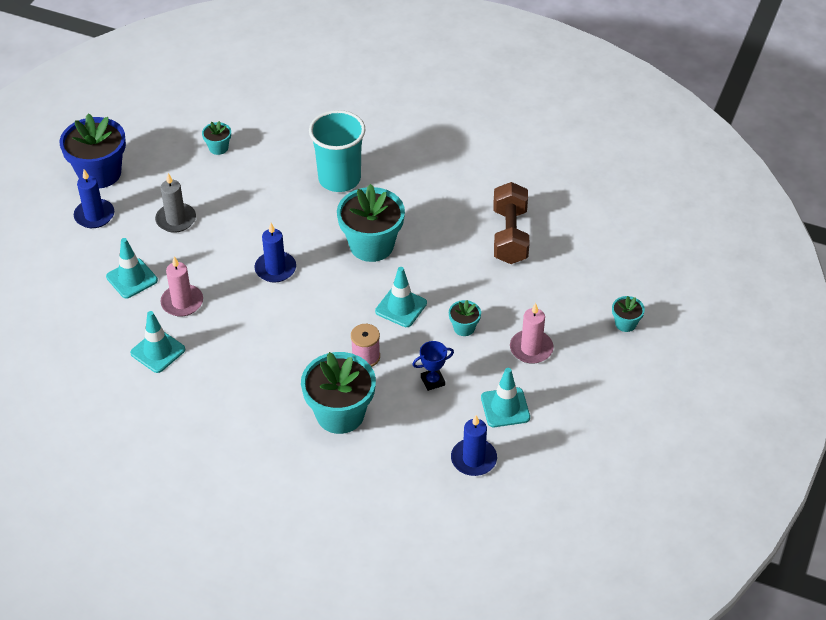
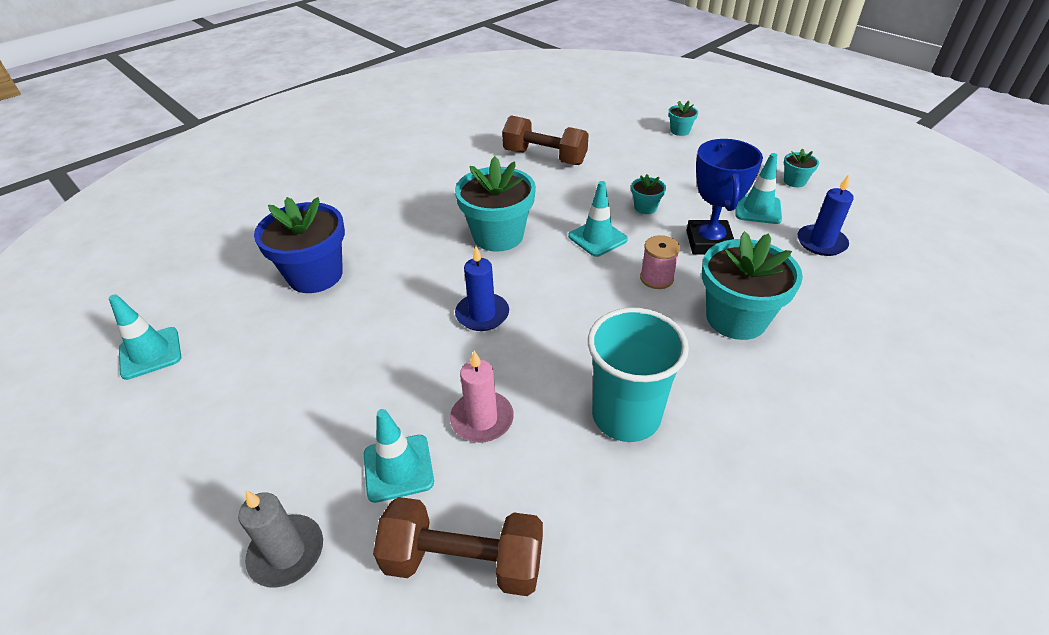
camera: 65 degrees left, 5 degrees down
blue flower pot [60,113,126,188] -> blue flower pot moved to [254,197,345,293]
blue candle [74,169,114,228] -> none
turquoise traffic cone [130,311,185,373] -> turquoise traffic cone moved to [109,294,181,380]
grey candle [155,173,196,233] -> grey candle moved to [238,491,323,588]
turquoise flower pot [202,121,231,155] -> turquoise flower pot moved to [784,149,819,187]
turquoise cup [309,110,366,192] -> turquoise cup moved to [588,308,689,442]
blue trophy [412,341,454,391] -> blue trophy [686,139,763,255], size x1.92
pink candle [510,303,553,364] -> none
none -> brown dumbbell [373,497,543,596]

